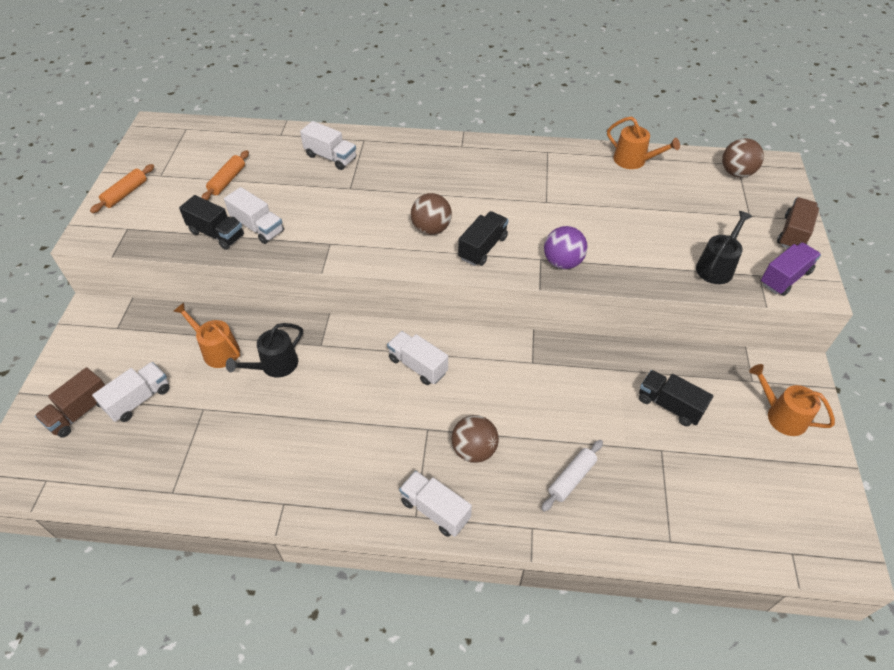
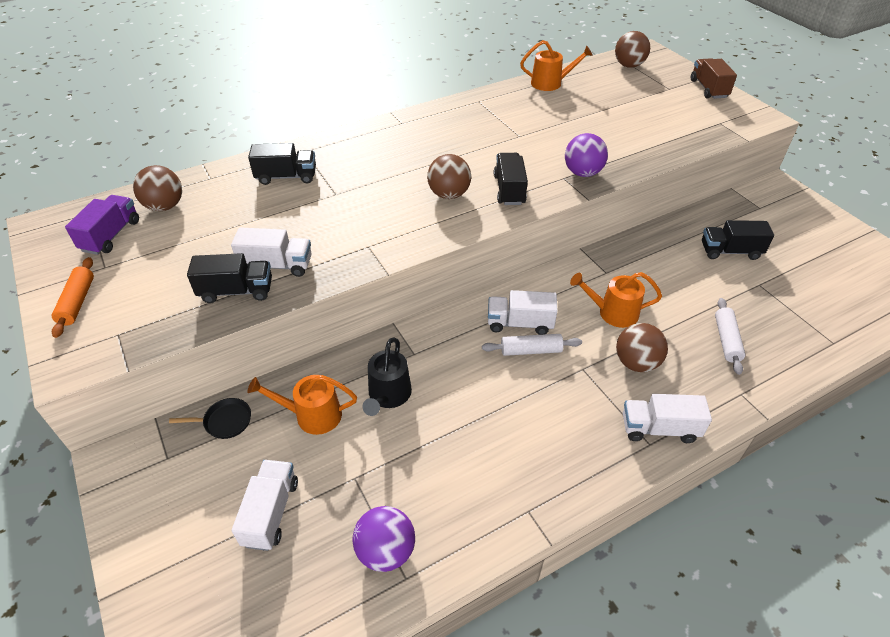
camera: 35 degrees left, 5 degrees down
brown truck [35,367,105,438] -> none
orange rolling pin [202,150,249,200] -> none
white truck [300,121,356,170] -> black truck [248,143,316,185]
black watering can [696,211,752,284] -> none
orange watering can [749,364,835,436] -> orange watering can moved to [570,272,662,328]
purple truck [761,242,821,296] -> purple truck moved to [65,195,139,255]
none -> brown ball [133,165,182,211]
none -> black pan [169,398,251,439]
none -> purple ball [352,506,415,572]
none -> white rolling pin [482,334,582,356]

